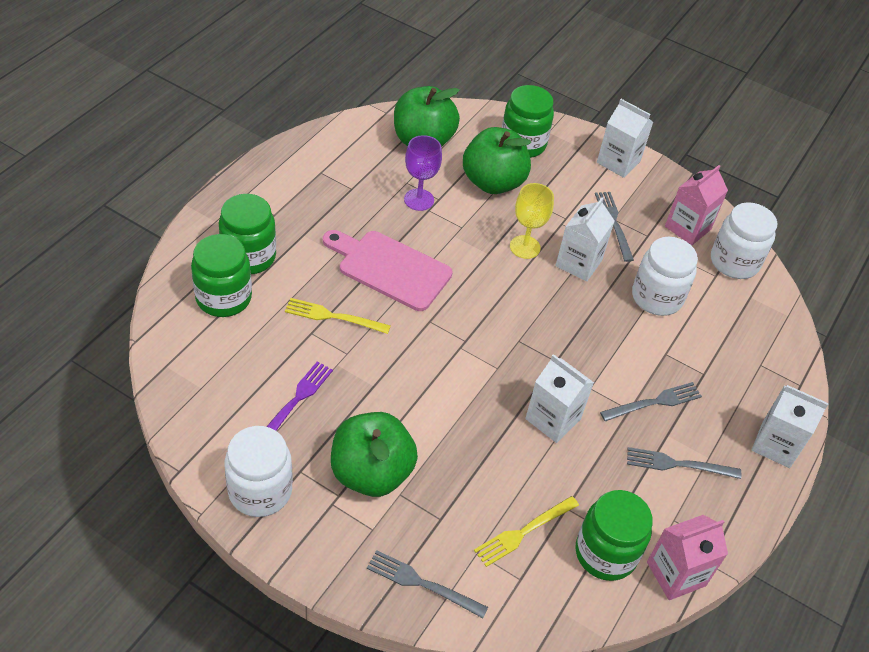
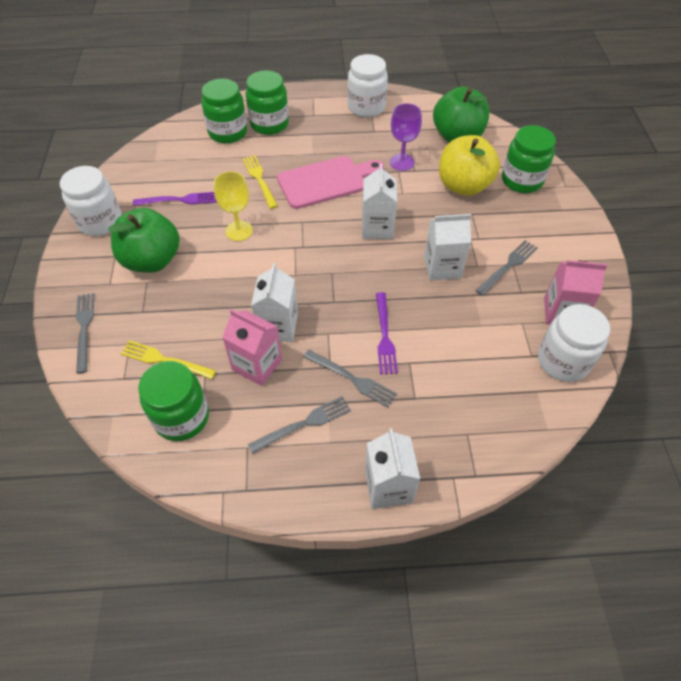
camera: 60 degrees right, 5 degrees up
pink cutting board [323,230,453,311] -> pink cutting board turned 75 degrees clockwise [277,156,384,209]
green apple [463,127,531,194] -> yellow apple [439,135,500,196]
yellow goblet [510,183,554,259] -> yellow goblet moved to [214,171,253,241]
white carton [597,99,653,178] -> white carton moved to [362,164,397,239]
grey fork [627,447,741,479] -> grey fork turned 90 degrees clockwise [248,396,351,454]
white jar [632,237,698,316] -> white jar moved to [347,54,388,117]
pink carton [647,515,728,600] -> pink carton moved to [222,309,282,386]
none -> purple fork [376,292,398,374]

